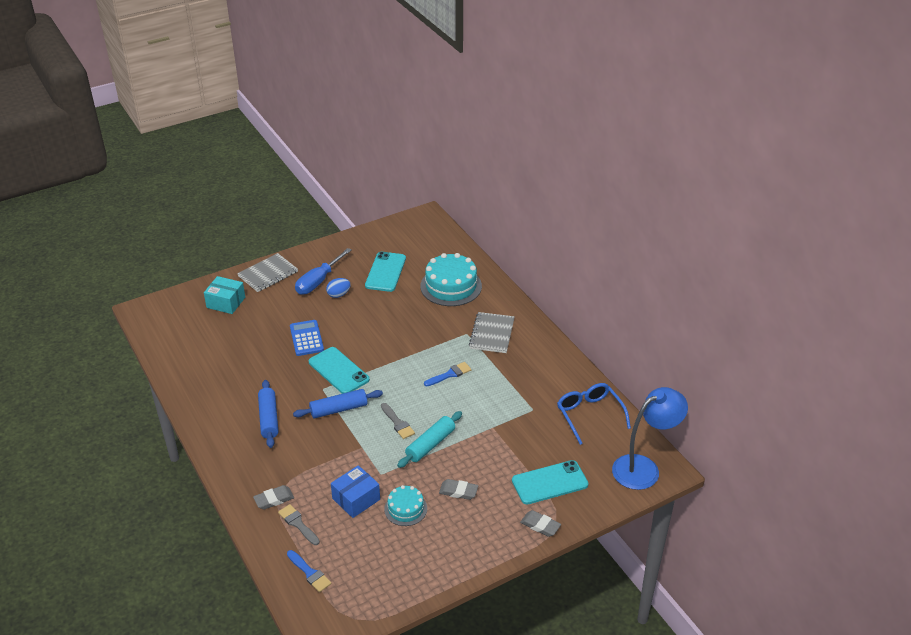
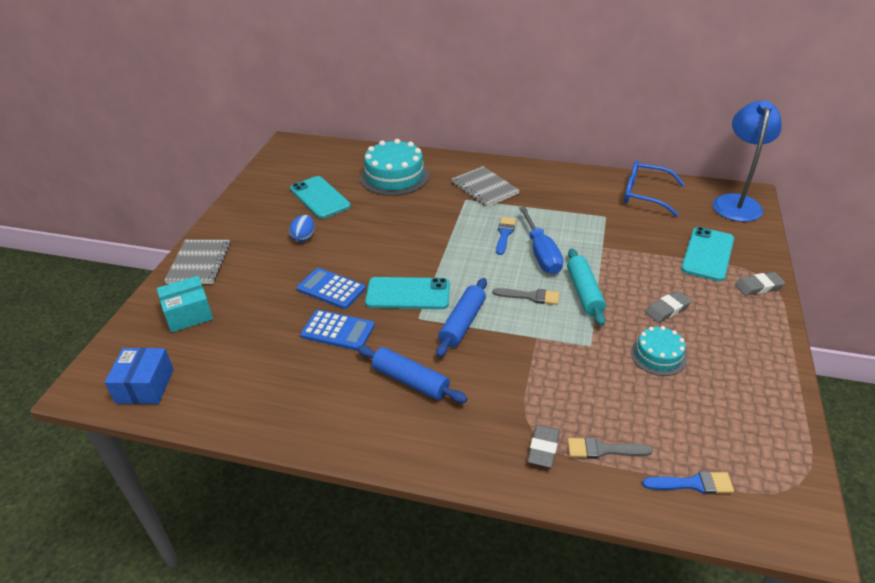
camera: 45 degrees left, 0 degrees up
blue screwdriver [295,248,351,295] -> blue screwdriver moved to [519,207,563,274]
blue box [331,465,380,518] -> blue box moved to [105,348,174,404]
none -> blue calculator [300,310,375,351]

